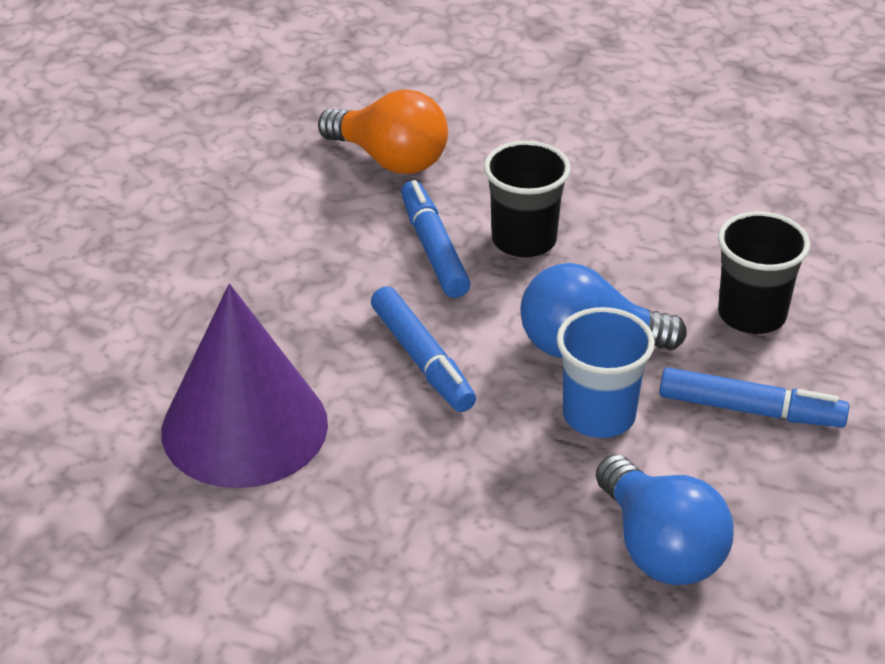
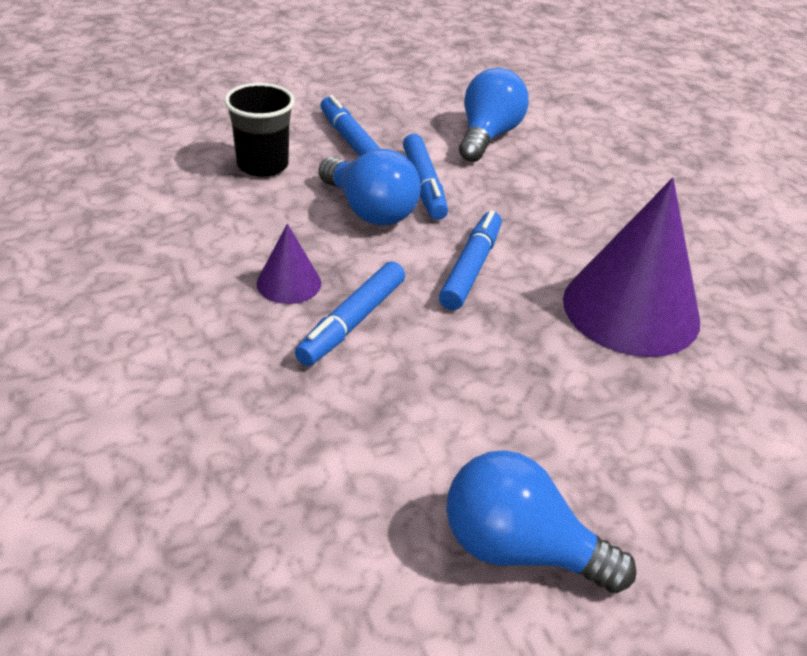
camera: 135 degrees left, 0 degrees up
orange light bulb [318,89,448,174] -> none
black cup [484,141,571,257] -> purple cone [256,224,321,304]
blue cup [557,307,655,438] -> blue marker [403,134,448,220]
none -> blue light bulb [446,450,637,593]

